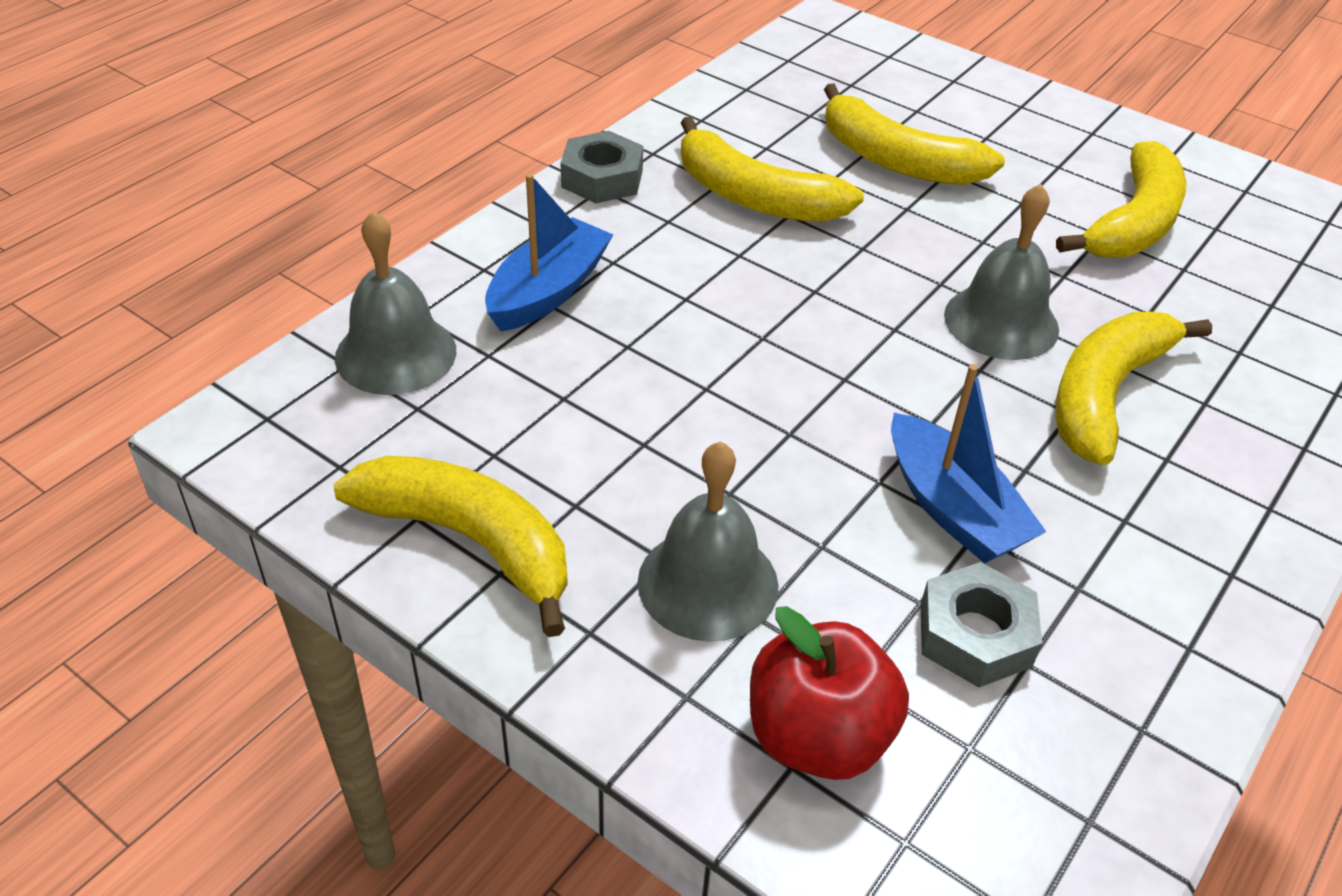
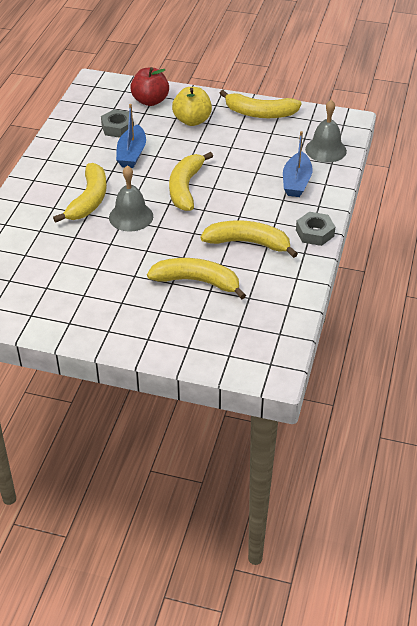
camera: 160 degrees right, 0 degrees up
grey bell [637,441,779,642] -> yellow apple [172,87,212,126]
blue boat [891,364,1046,563] -> blue boat turned 120 degrees counterclockwise [116,104,146,168]
yellow banana [1056,141,1186,258] -> yellow banana moved to [169,152,213,211]

